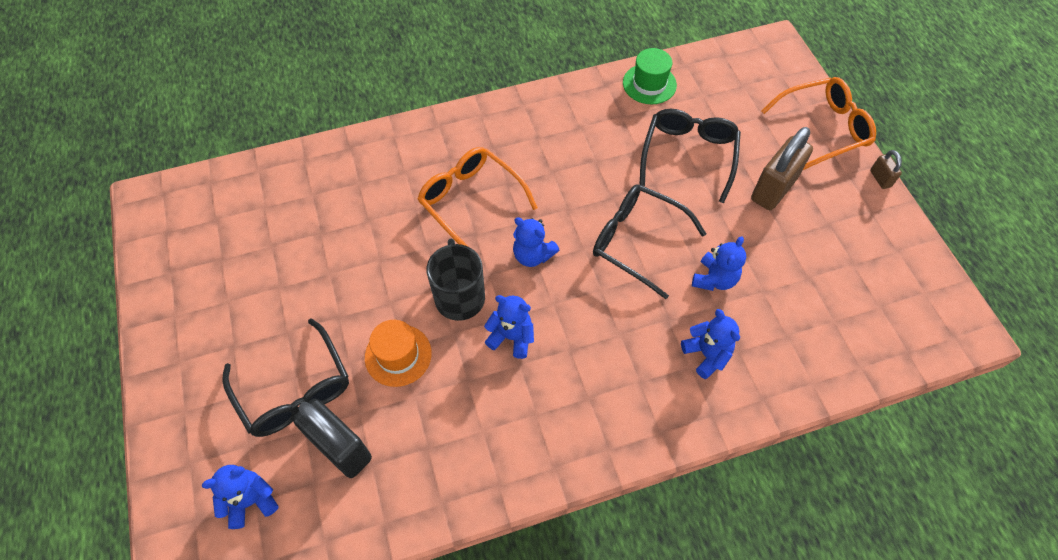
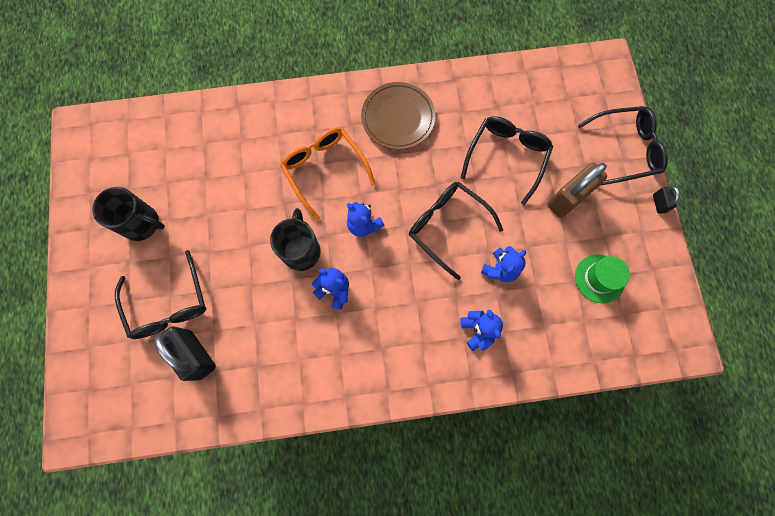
camera: 10 degrees right, 15 degrees up
blue teddy bear [202,465,279,529] -> none
orange hat [365,320,432,387] -> none
green hat [623,48,677,104] -> green hat moved to [575,254,630,303]
orange glasses [761,77,876,170] -> black glasses [577,106,668,186]
brown padlock [870,150,902,189] -> black padlock [653,186,680,214]
none -> black mug [92,187,165,241]
none -> brown plate [361,82,436,150]

